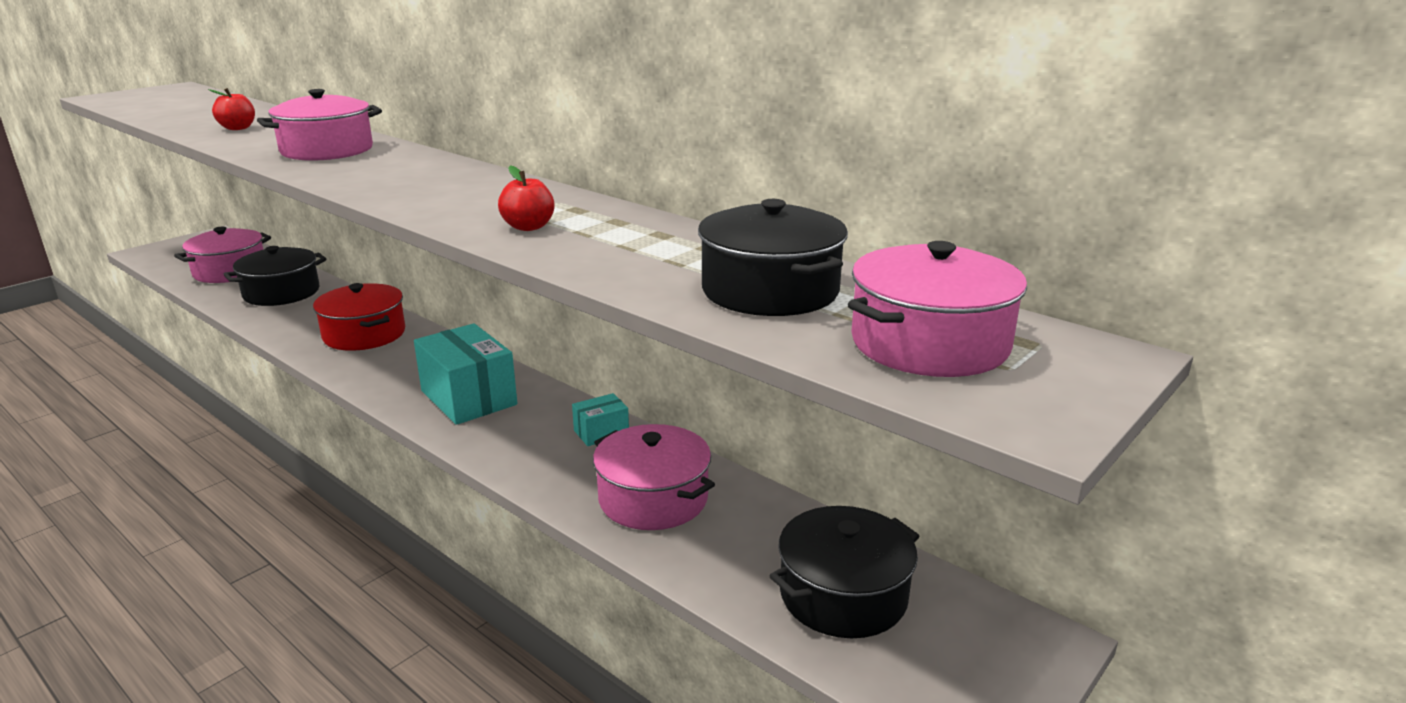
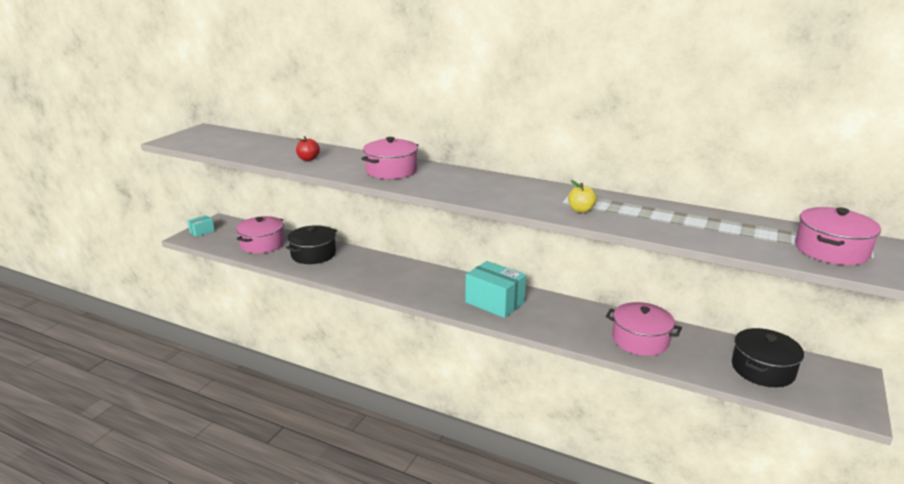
camera: 15 degrees left, 0 degrees up
red pot [313,283,405,351] -> none
red apple [498,165,555,231] -> yellow apple [568,180,597,213]
turquoise box [572,393,629,446] -> turquoise box moved to [188,215,215,237]
black pot [698,199,848,316] -> none

